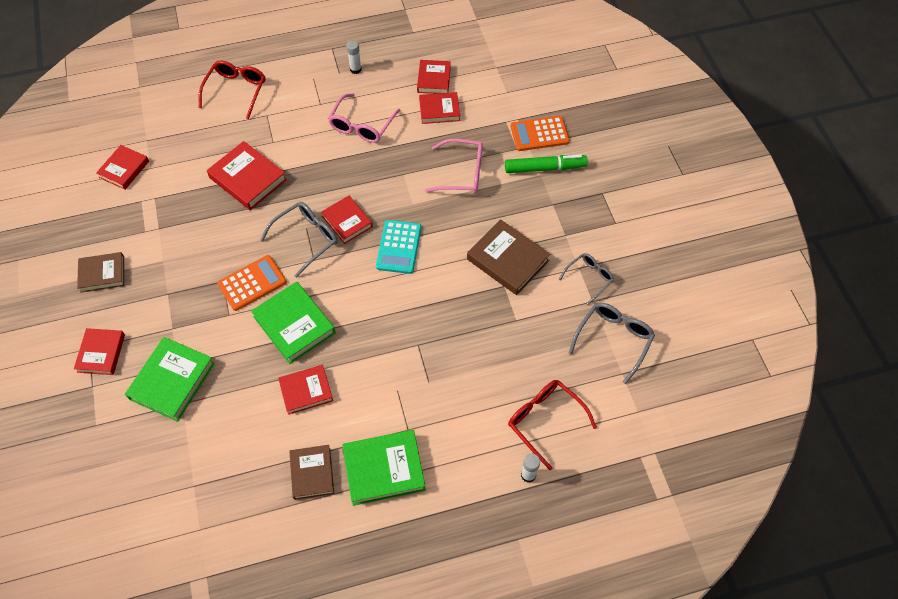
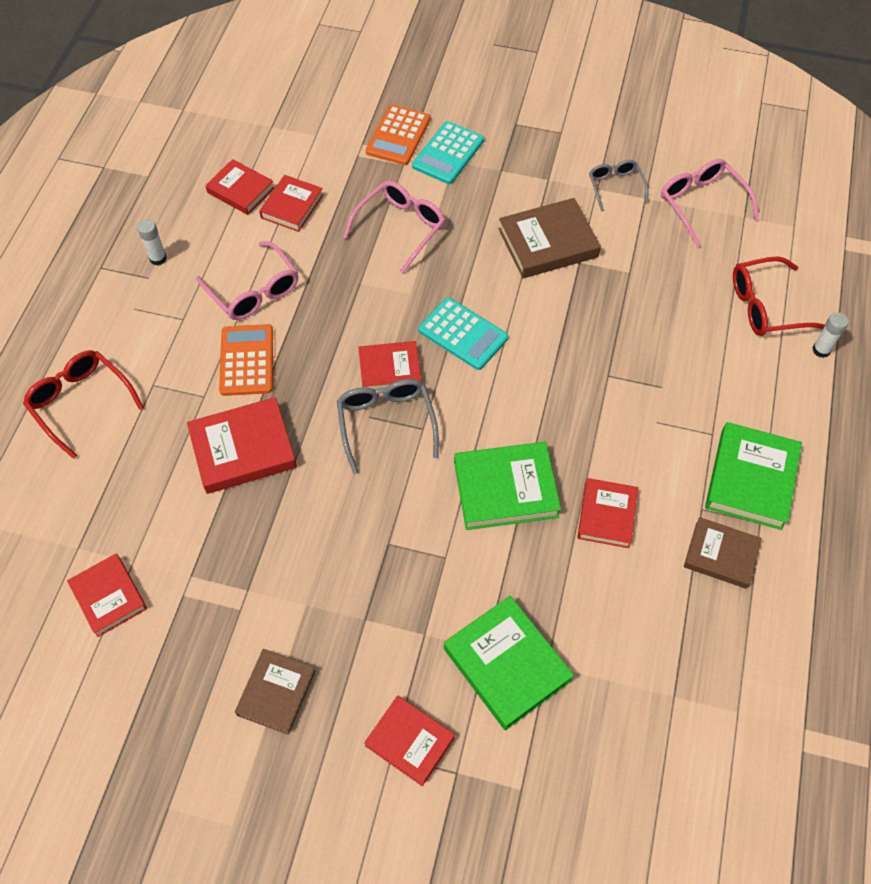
camera: 60 degrees left, 0 degrees up
orange calculator [217,255,287,311] -> orange calculator moved to [219,324,273,396]
green marker [505,154,588,173] -> turquoise calculator [412,121,484,184]
grey glasses [569,303,655,384] -> pink glasses [661,159,759,247]

